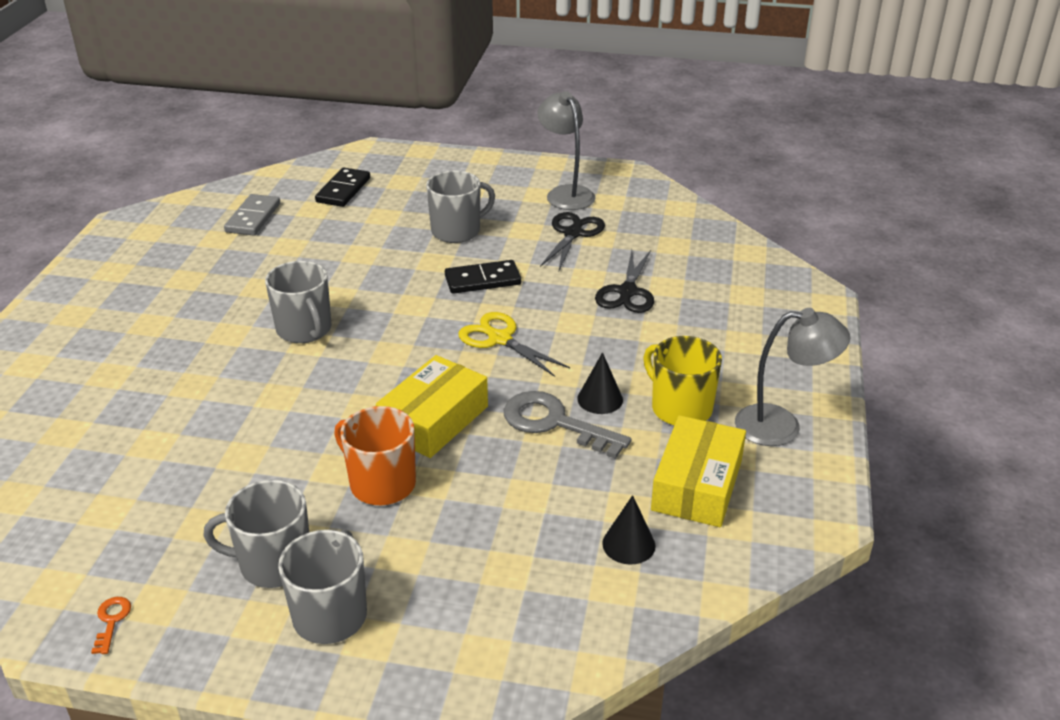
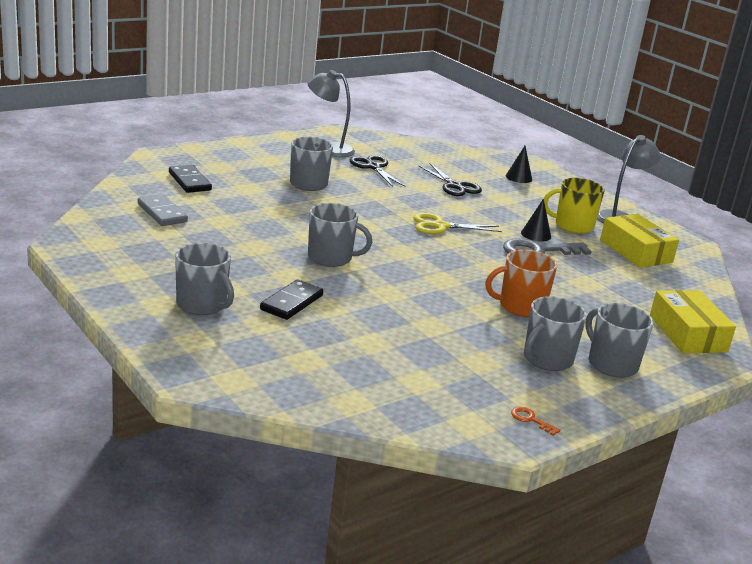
camera: 50 degrees left, 10 degrees down
yellow box [376,355,488,458] -> yellow box moved to [650,290,736,353]
black domino [445,260,521,294] -> black domino moved to [260,279,323,320]
black cone [602,495,656,565] -> black cone moved to [506,146,532,183]
none -> grey mug [175,243,234,315]

